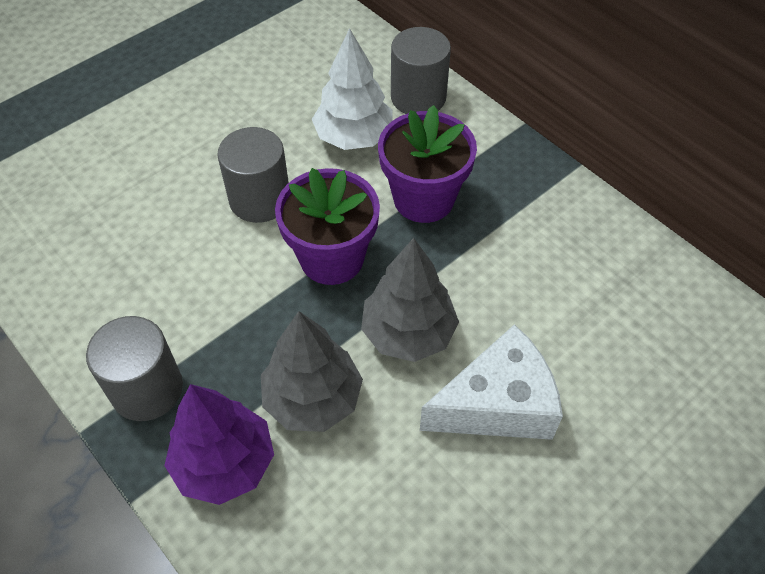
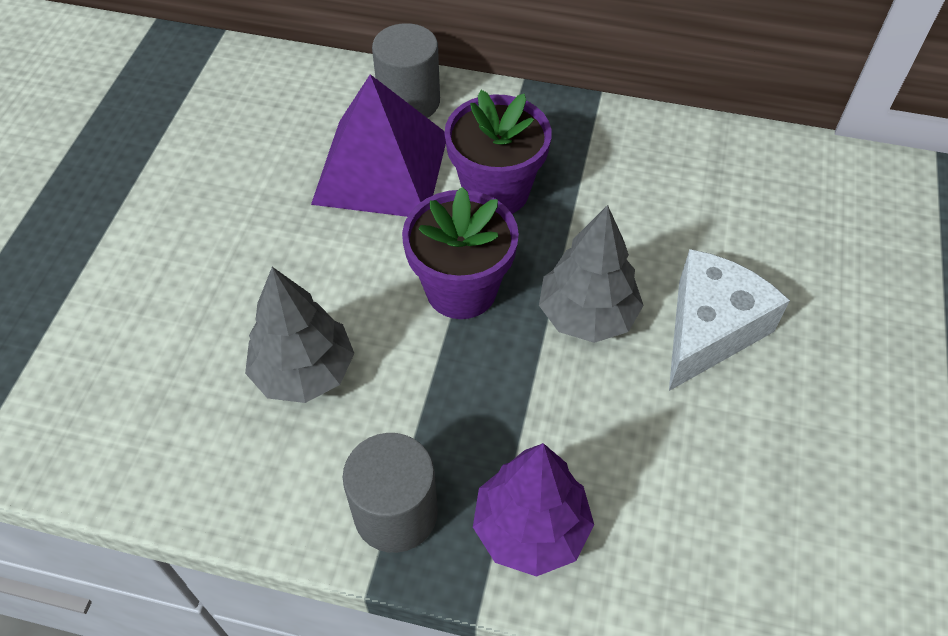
camera: 35 degrees left, 0 degrees up
grey cylinder [217,127,289,223] -> none
grey tree [261,311,363,432] -> grey tree moved to [245,267,355,403]
white tree [312,28,393,150] -> purple pyramid [311,74,446,217]

